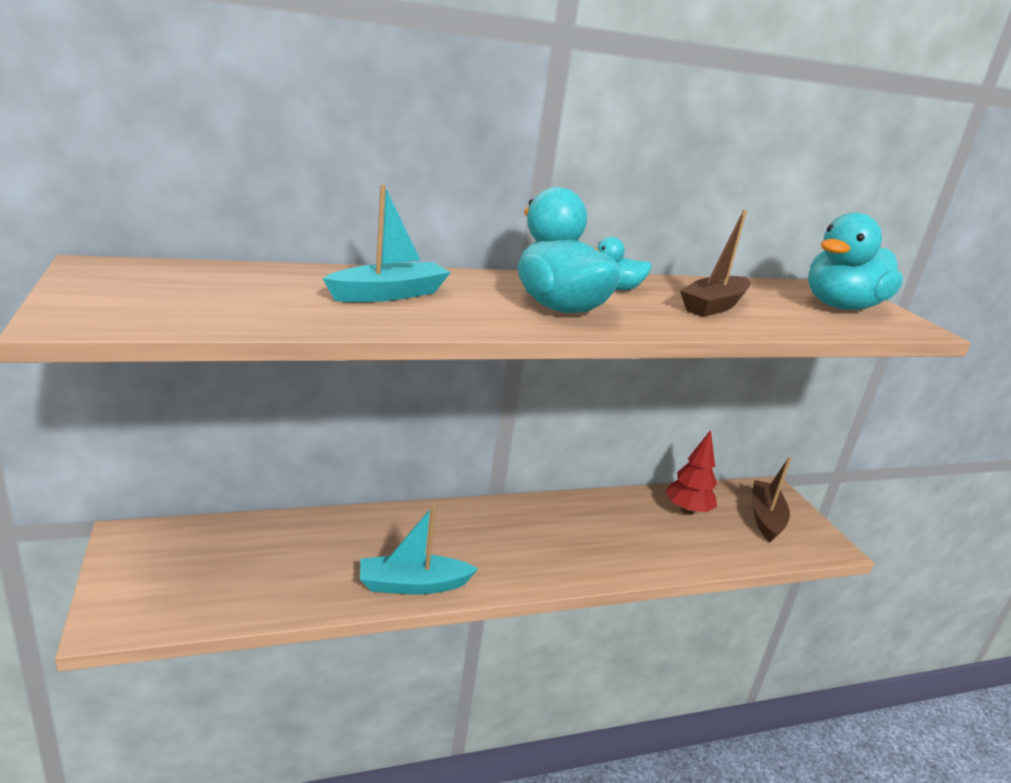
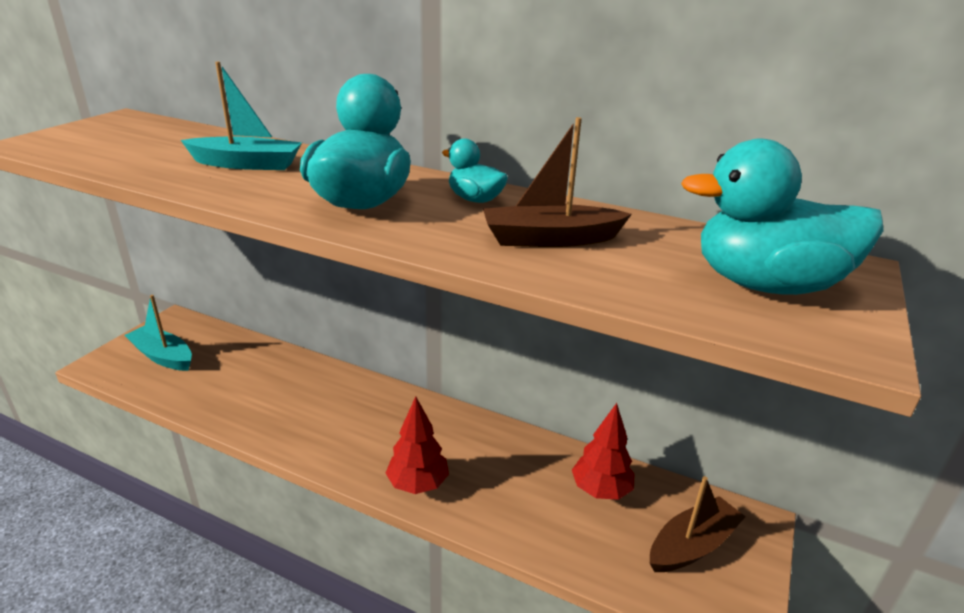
camera: 45 degrees right, 5 degrees up
turquoise boat [360,505,478,595] -> turquoise boat moved to [125,295,192,371]
none -> red tree [386,396,449,494]

